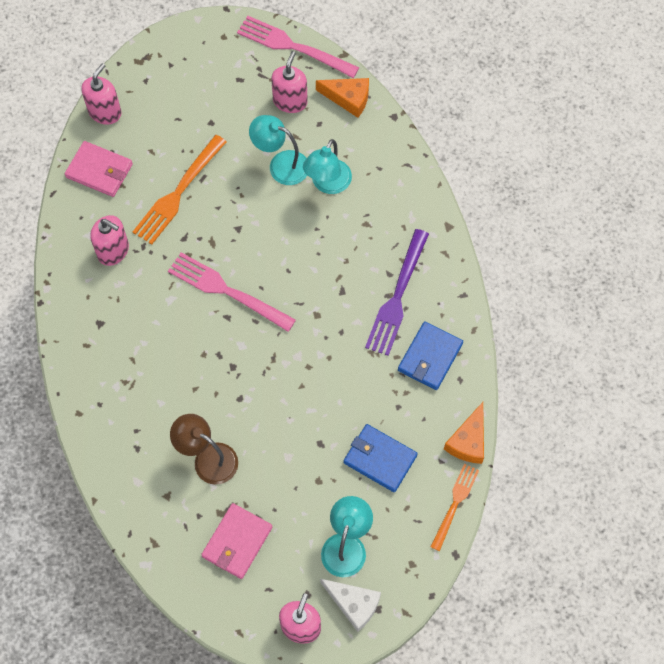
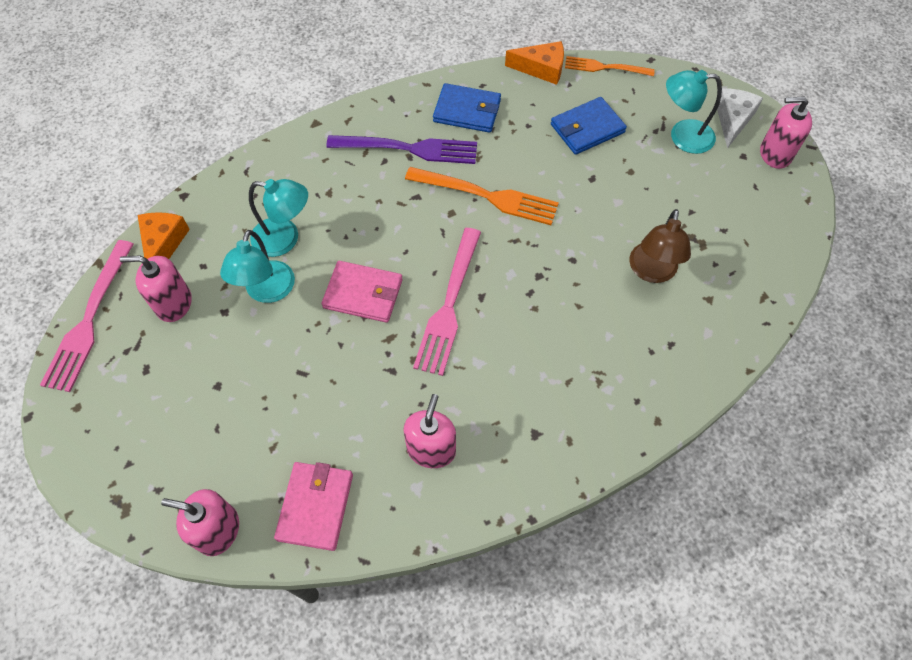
camera: 105 degrees left, 5 degrees down
orange fork [133,135,227,245] -> orange fork moved to [405,167,559,225]
pink wallet [201,503,272,579] -> pink wallet moved to [322,261,403,323]
blue wallet [344,424,418,492] -> blue wallet turned 45 degrees clockwise [551,97,627,155]

